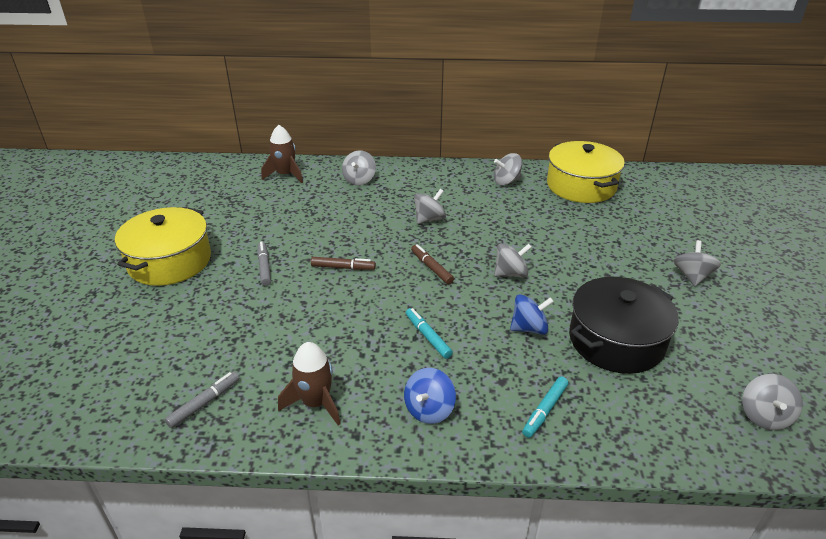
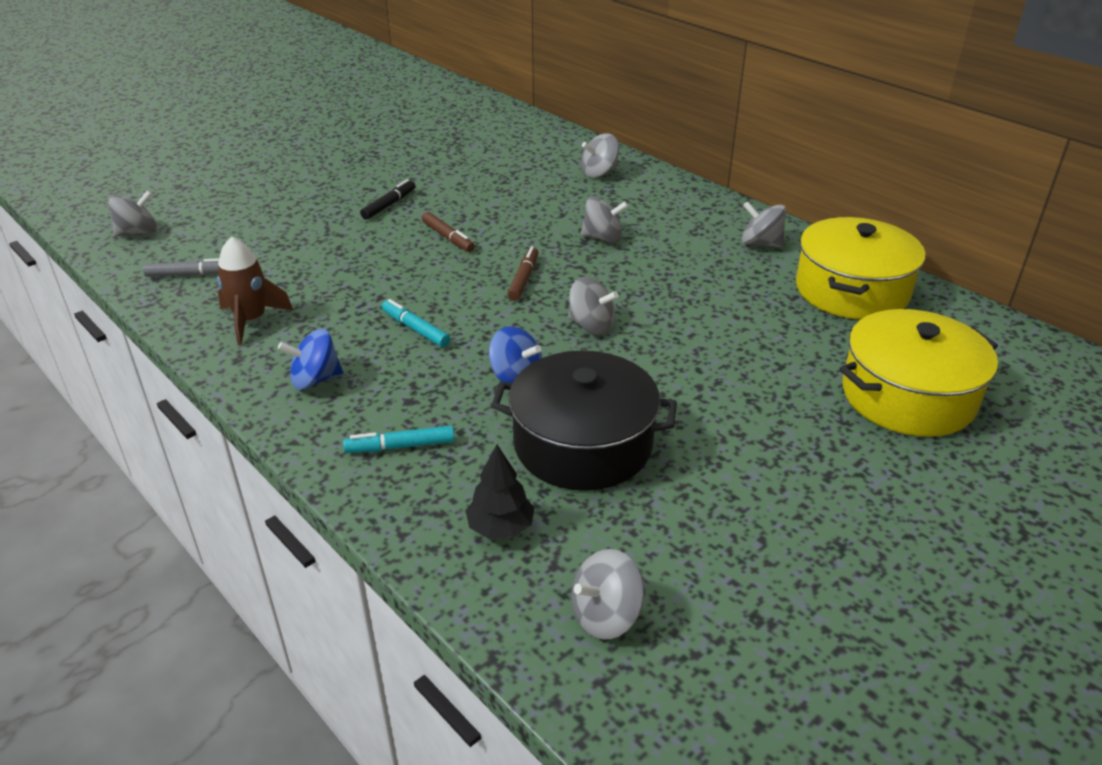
camera: 45 degrees right, 0 degrees up
yellow pot [115,207,211,286] -> yellow pot moved to [839,309,998,437]
grey marker [258,241,271,286] -> black marker [360,179,415,219]
brown rocket [261,125,303,183] -> none
turquoise marker [406,308,453,359] -> turquoise marker turned 60 degrees counterclockwise [382,299,450,347]
grey spinning top [674,240,721,287] -> grey spinning top moved to [108,190,157,237]
none -> black tree [465,444,535,539]

